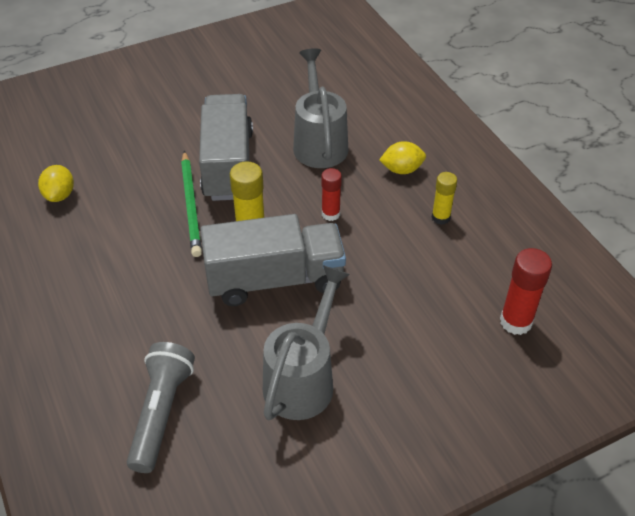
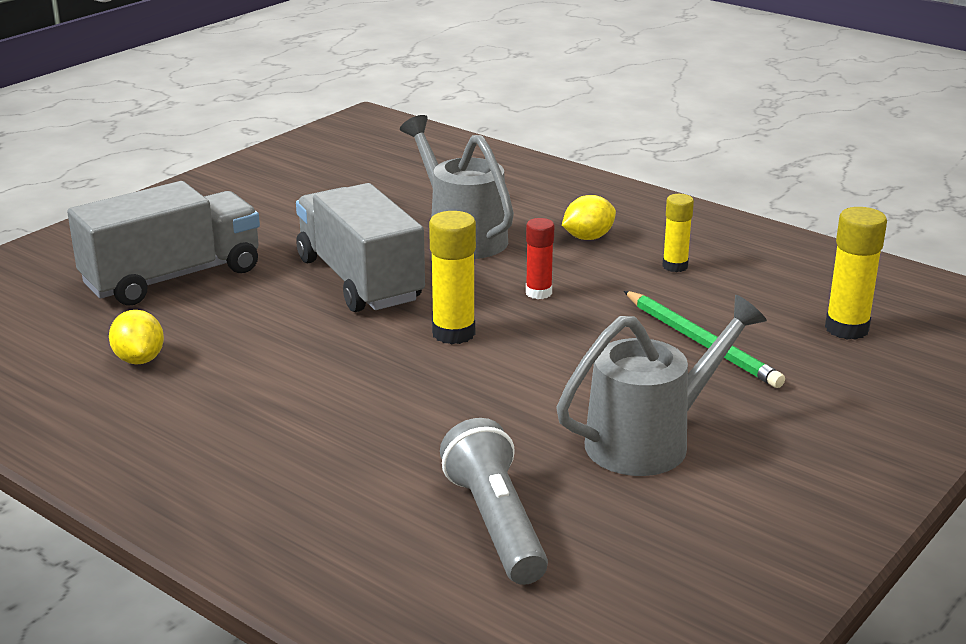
camera: 25 degrees left, 20 degrees down
green pencil [181,150,202,257] -> green pencil moved to [624,291,785,388]
grey truck [200,214,346,306] -> grey truck moved to [67,181,260,306]
grey watering can [263,265,350,420] -> grey watering can turned 60 degrees clockwise [556,295,767,476]
red glue stick [500,248,552,335] -> yellow glue stick [825,207,887,340]

